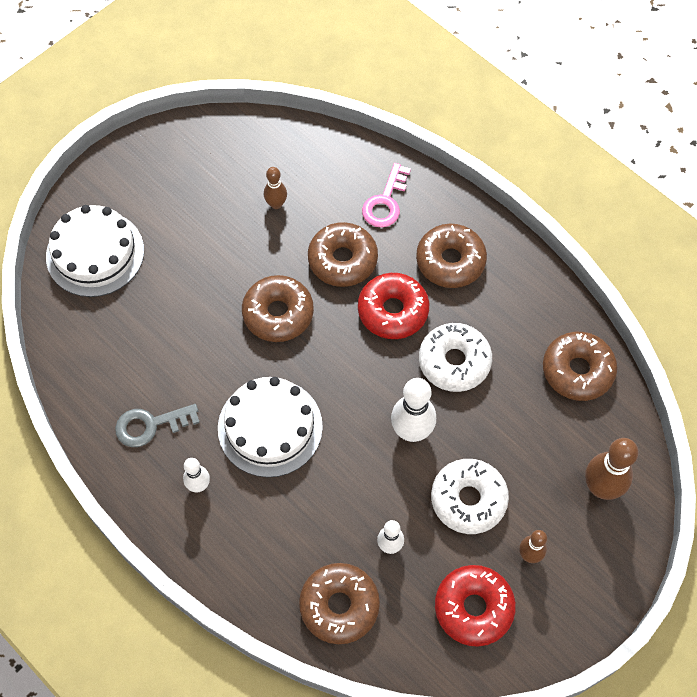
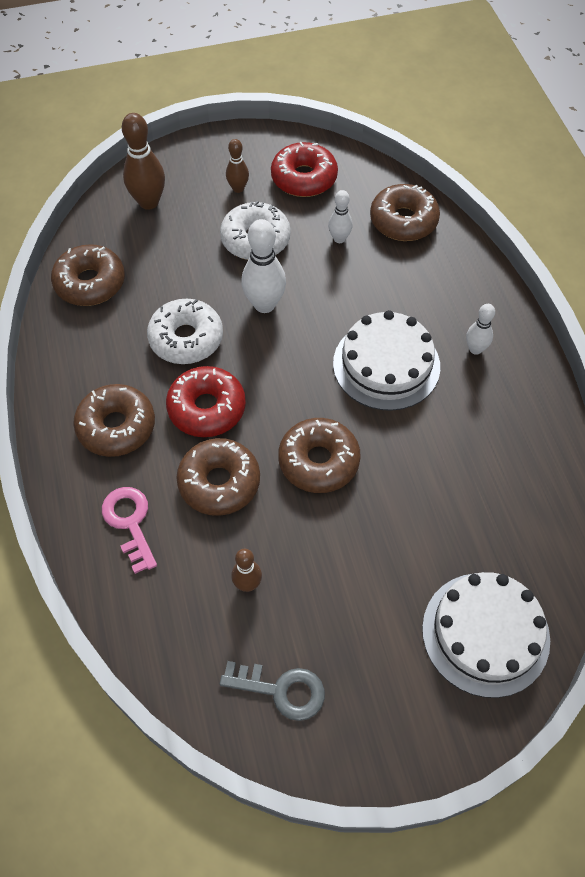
camera: 150 degrees left, 5 degrees down
grey key [115,404,200,447] -> grey key moved to [220,661,325,721]
pink key [362,163,411,228] -> pink key turned 75 degrees counterclockwise [102,487,157,574]

